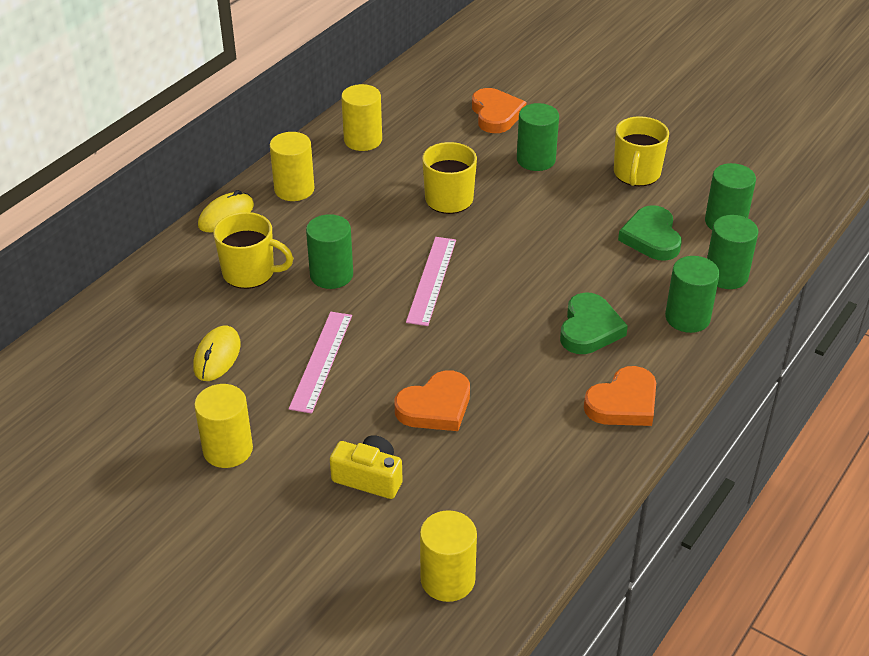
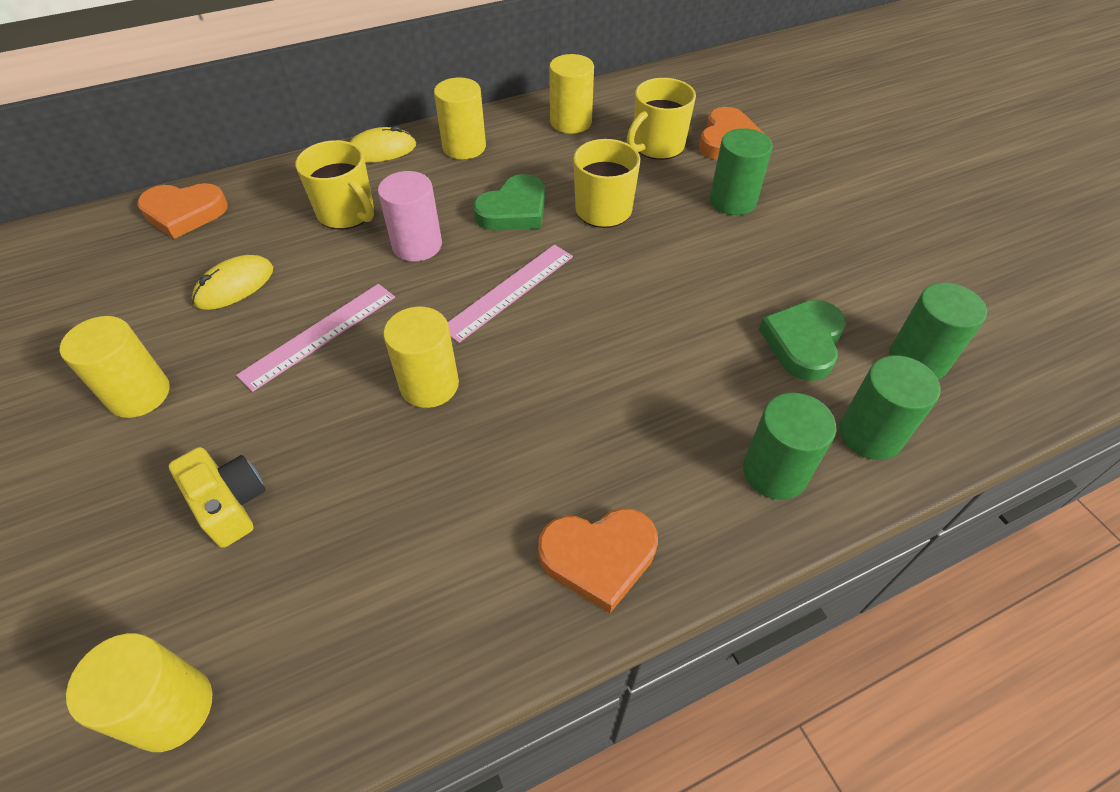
camera: 30 degrees right, 10 degrees up
green cylinder [306,214,353,289] -> pink cylinder [378,171,442,262]
orange heart [395,370,470,431] -> orange heart moved to [137,183,228,239]
green heart [560,292,628,354] -> green heart moved to [473,174,545,231]
yellow mug [614,116,669,186] -> yellow mug moved to [627,78,696,160]
none -> yellow cylinder [383,307,459,408]

